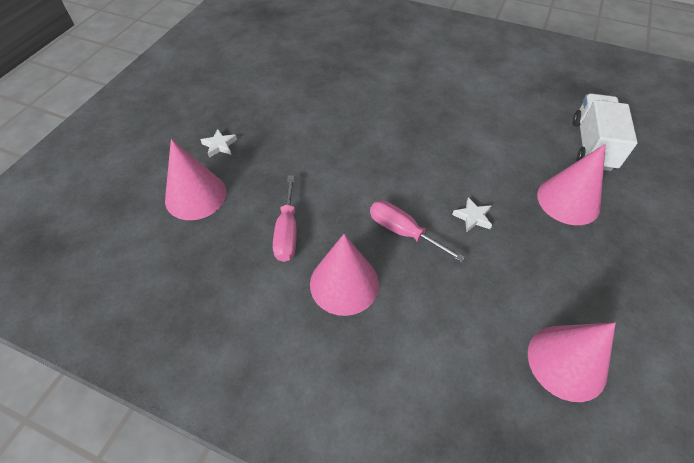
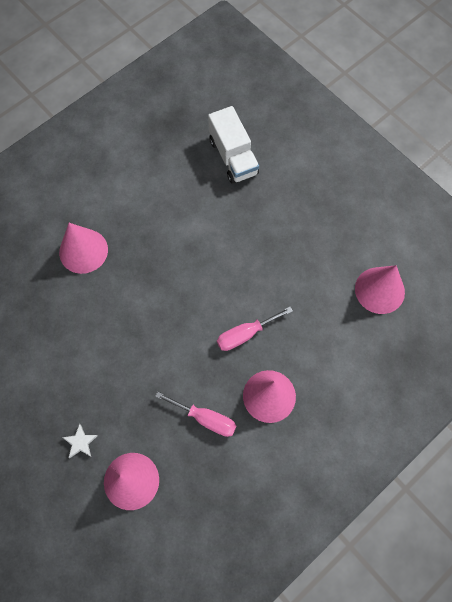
camera: 65 degrees left, 15 degrees up
white star [452,197,492,233] -> none
pink cone [537,144,606,225] -> pink cone moved to [59,223,108,274]
white truck [572,94,638,171] -> white truck turned 150 degrees counterclockwise [208,106,259,184]

